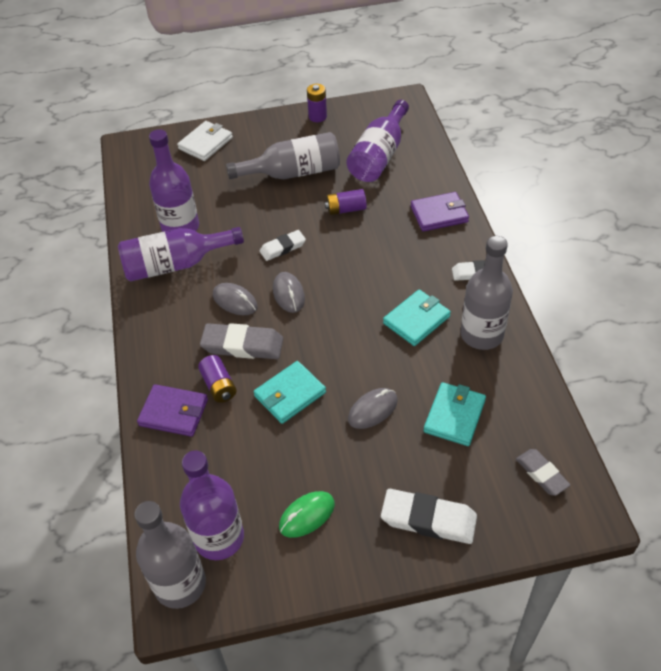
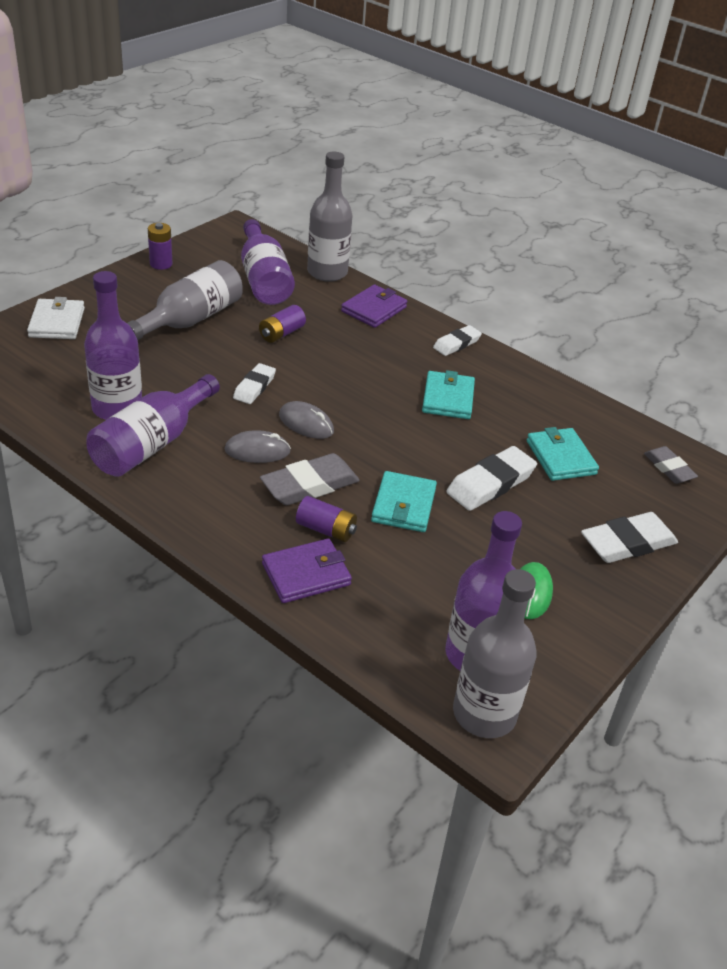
camera: 45 degrees left, 10 degrees down
grey mouse [348,388,398,429] -> white eraser [446,446,537,511]
grey bottle [460,236,513,350] -> grey bottle moved to [307,152,352,282]
grey eraser [516,449,570,496] -> grey eraser turned 45 degrees clockwise [644,446,698,484]

